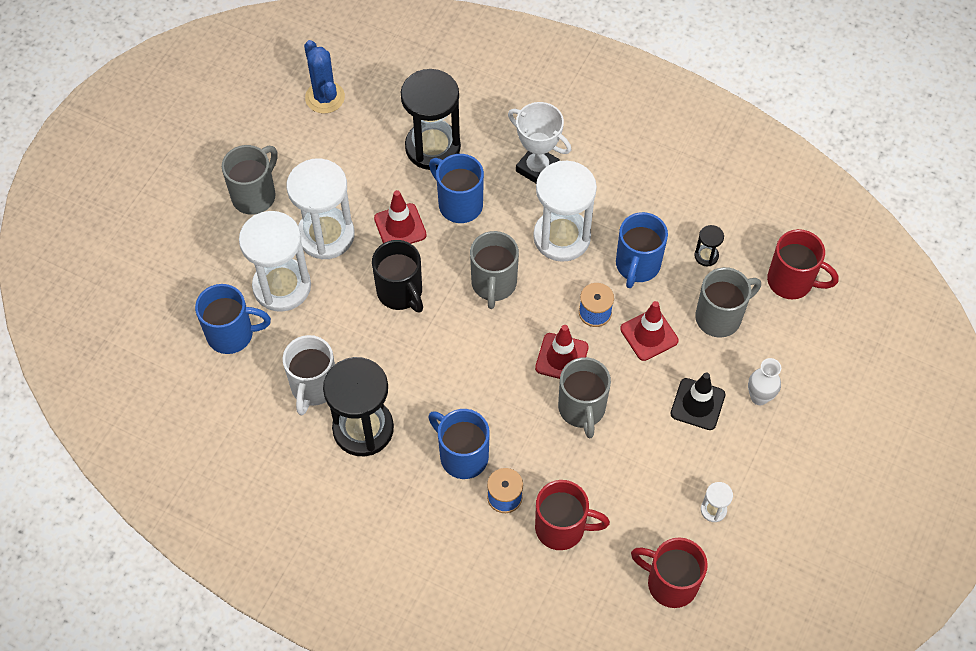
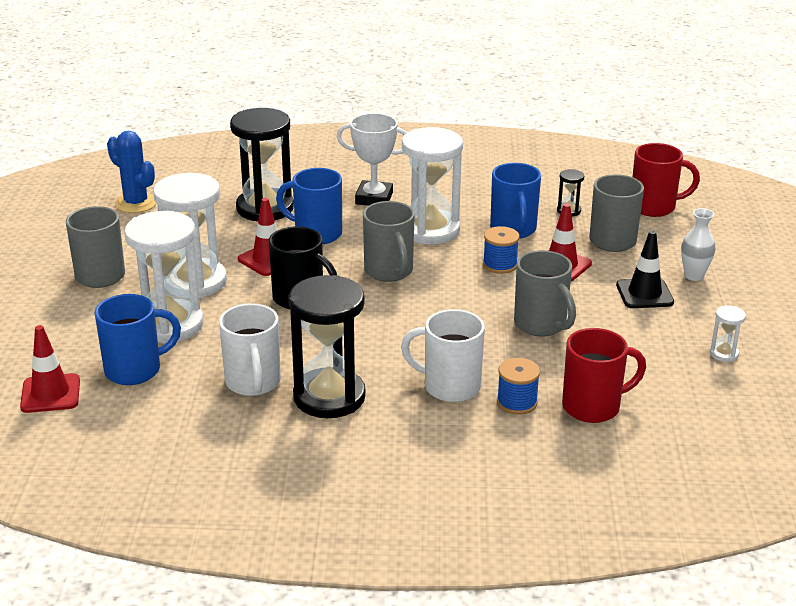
camera: 25 degrees left, 30 degrees down
blue mug [428,409,490,479] -> white mug [401,309,485,402]
red traffic cone [535,325,589,379] -> red traffic cone moved to [20,325,80,413]
red mug [631,537,708,608] -> none

